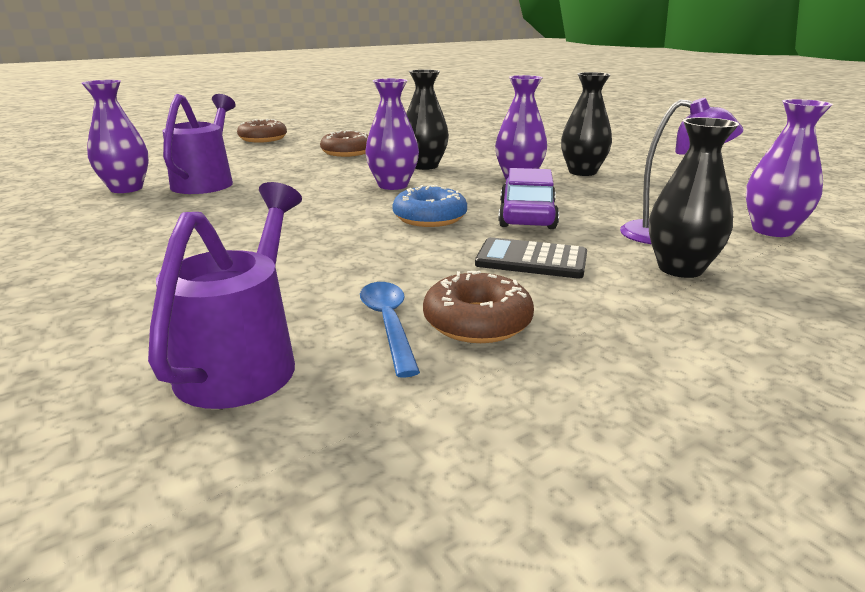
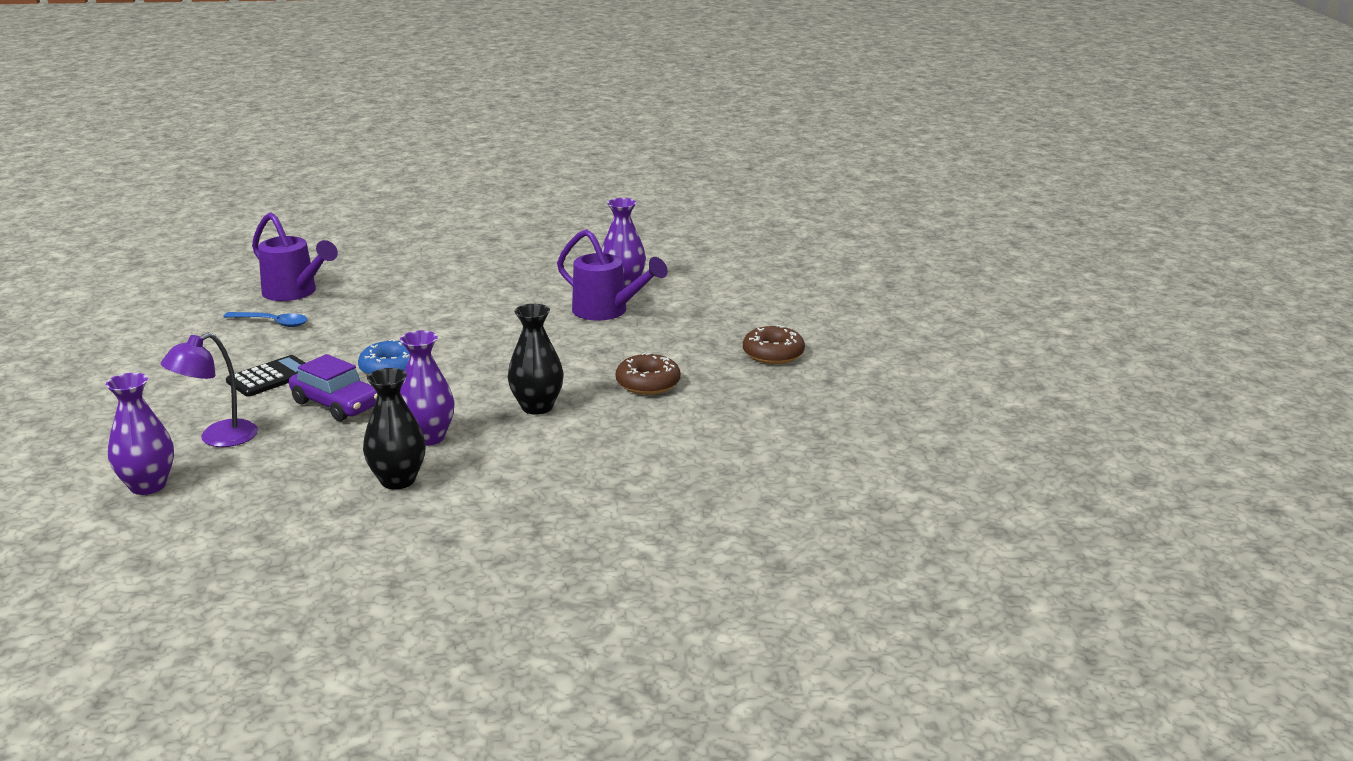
camera: 120 degrees right, 0 degrees up
purple vase [365,78,419,190] -> none
brown donut [423,271,534,343] -> none
black vase [649,117,739,278] -> none

